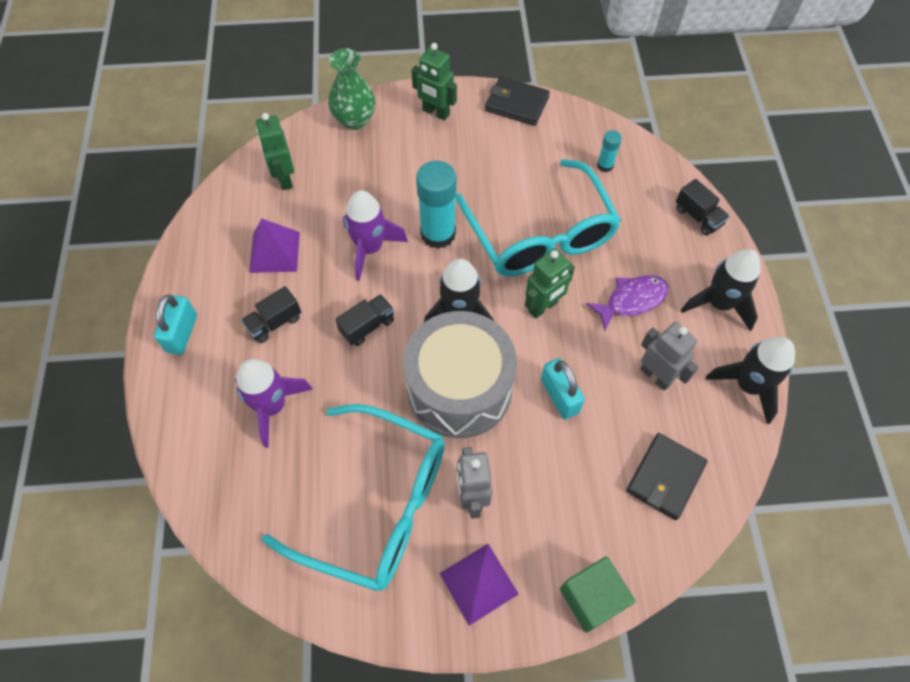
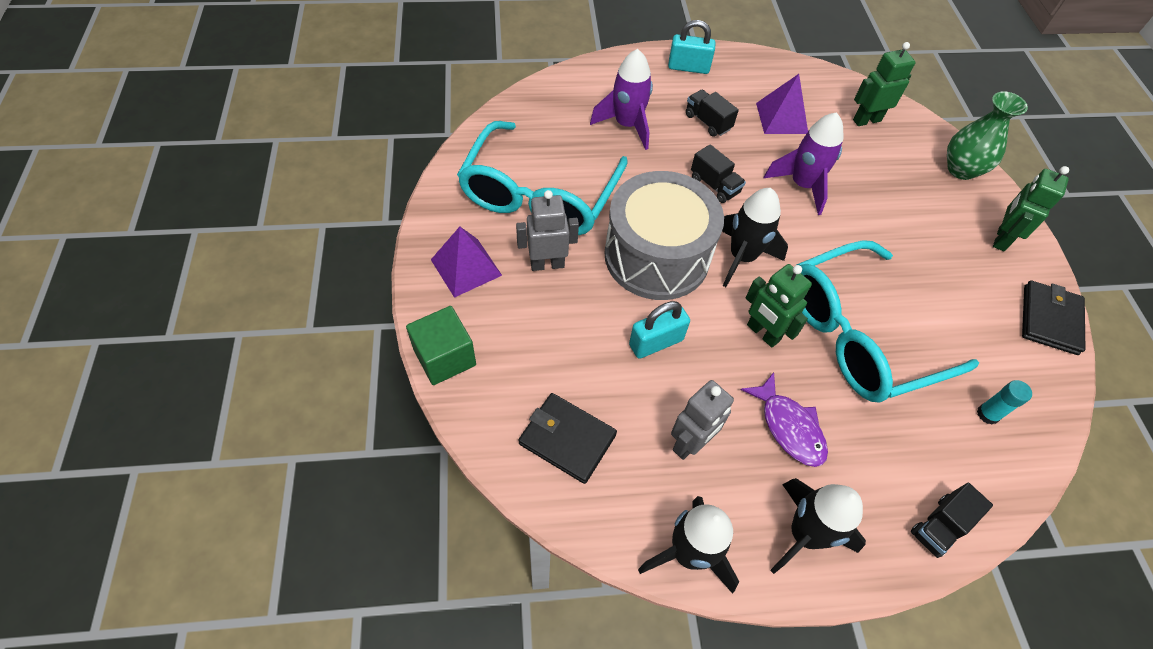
camera: 85 degrees right, 5 degrees down
turquoise glue stick [416,161,457,249] -> none

